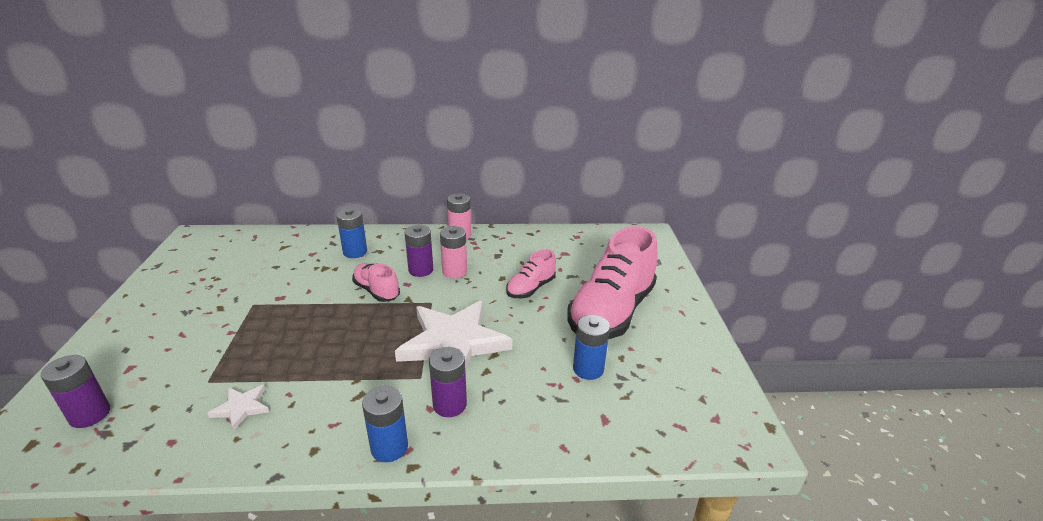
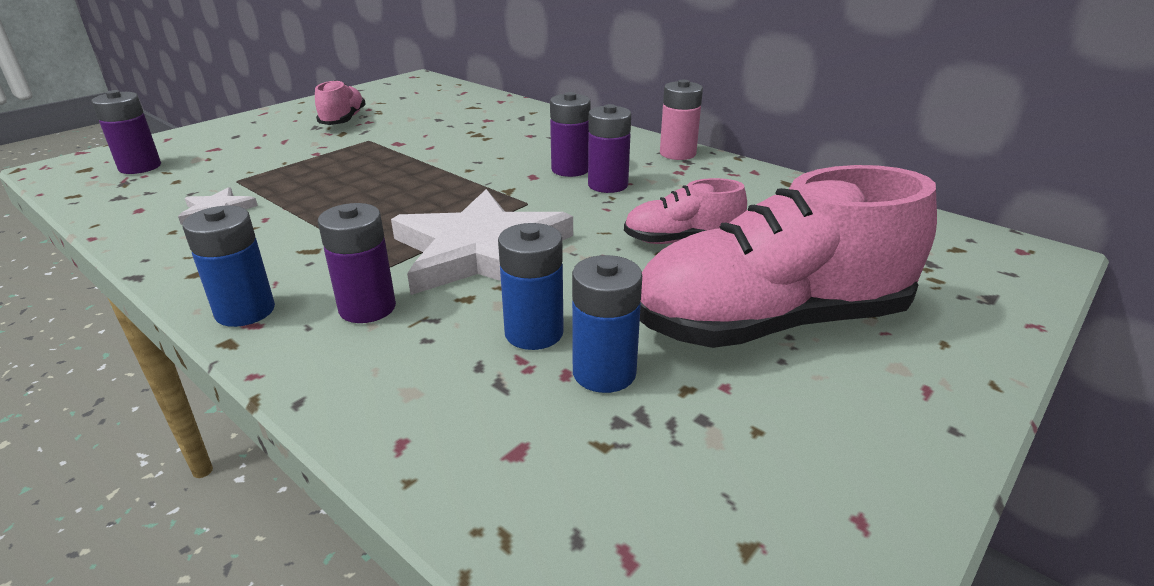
camera: 45 degrees right, 0 degrees up
blue battery [336,208,367,258] -> blue battery moved to [498,223,564,350]
pink shoe [352,263,400,302] -> pink shoe moved to [315,80,366,125]
pink battery [440,226,467,278] -> purple battery [588,104,631,193]

